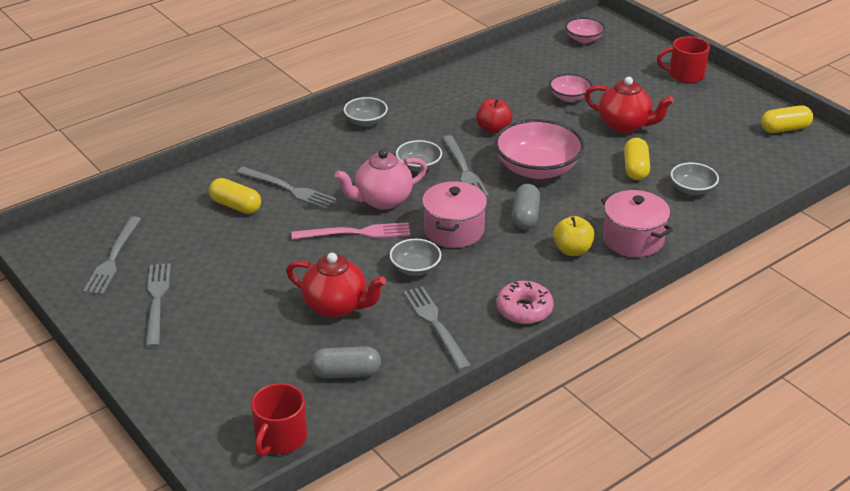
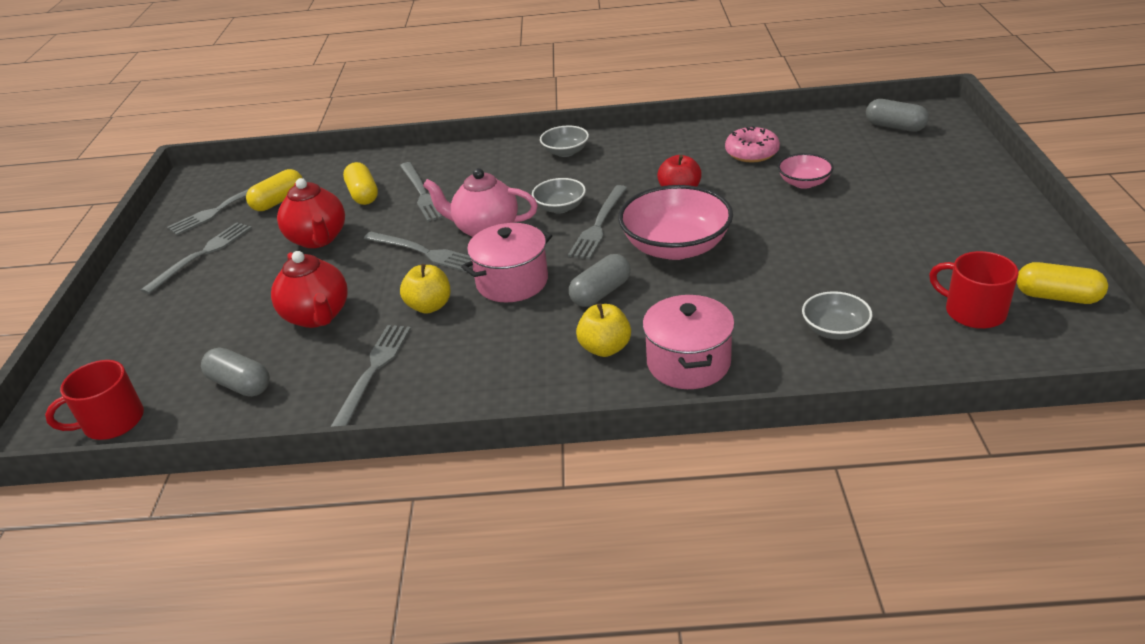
camera: 40 degrees right, 0 degrees up
pink fork [292,222,410,240] -> grey fork [364,232,472,272]
grey bowl [390,239,441,276] -> yellow apple [400,264,450,314]
pink donut [497,281,554,324] -> pink donut moved to [725,126,780,163]
pink bowl [565,18,605,43] -> grey capsule [866,99,929,132]
red teapot [585,77,674,133] -> red teapot moved to [277,178,345,248]
yellow capsule [624,138,650,180] -> yellow capsule moved to [246,169,303,211]
red mug [657,36,710,83] -> red mug moved to [929,251,1019,329]

